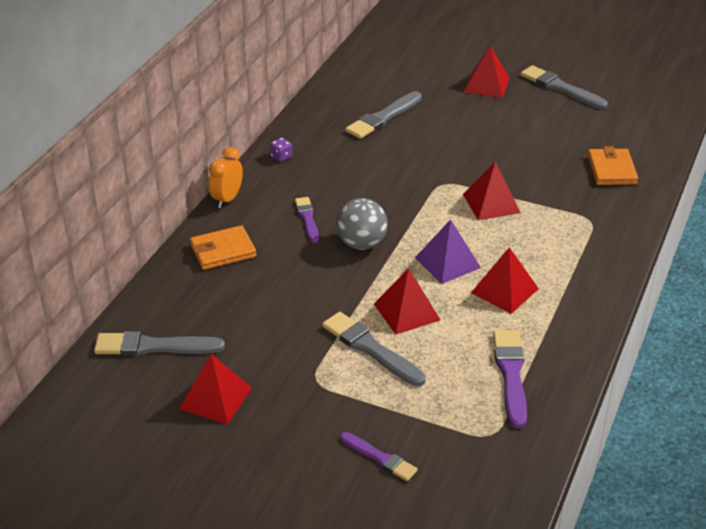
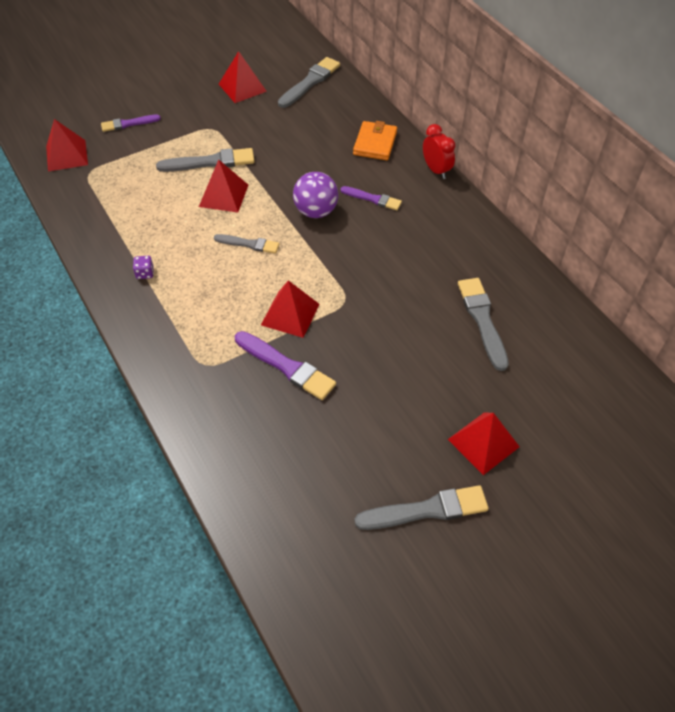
camera: 125 degrees right, 15 degrees up
orange clock [209,147,243,208] -> red clock [423,124,456,179]
purple dice [270,138,292,162] -> purple dice moved to [133,256,154,279]
grey ball [336,198,388,250] -> purple ball [293,172,338,218]
purple pyramid [415,219,481,284] -> grey brush [214,234,279,254]
red pyramid [471,247,539,314] -> red pyramid moved to [46,119,88,172]
purple brush [493,330,527,429] -> purple brush moved to [235,331,336,400]
orange wallet [588,146,638,185] -> none

